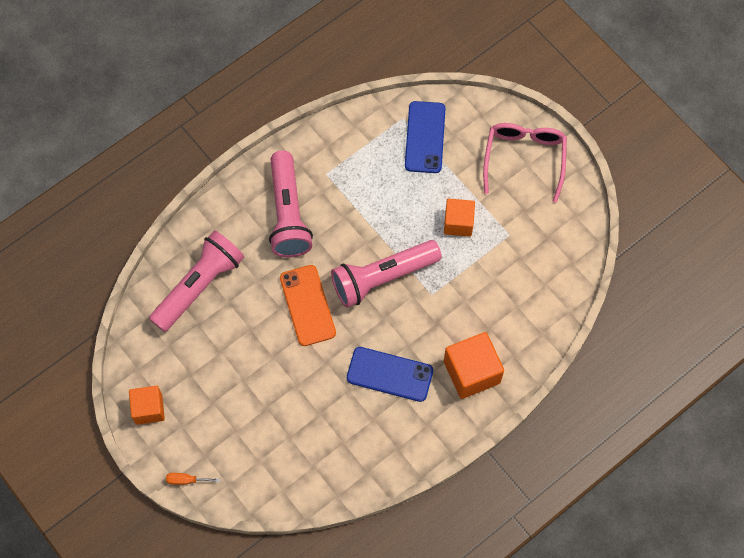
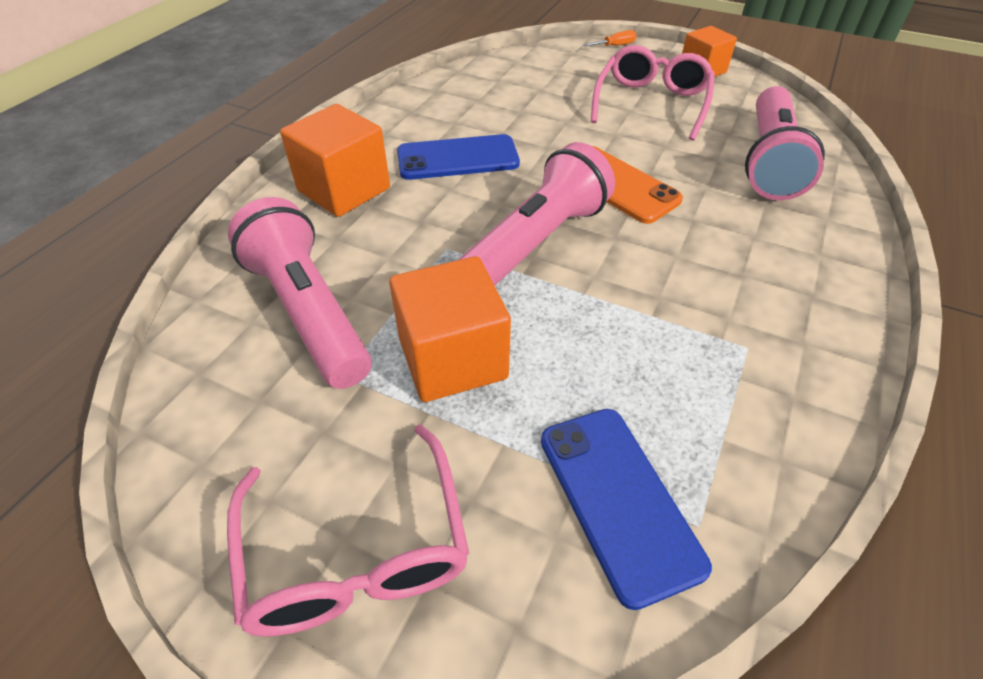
camera: 155 degrees right, 20 degrees down
pink flashlight [269,151,313,257] -> pink flashlight moved to [228,197,371,389]
orange cube [444,199,475,237] -> orange cube [389,256,511,402], size x1.53
none -> pink glasses [591,45,715,141]

